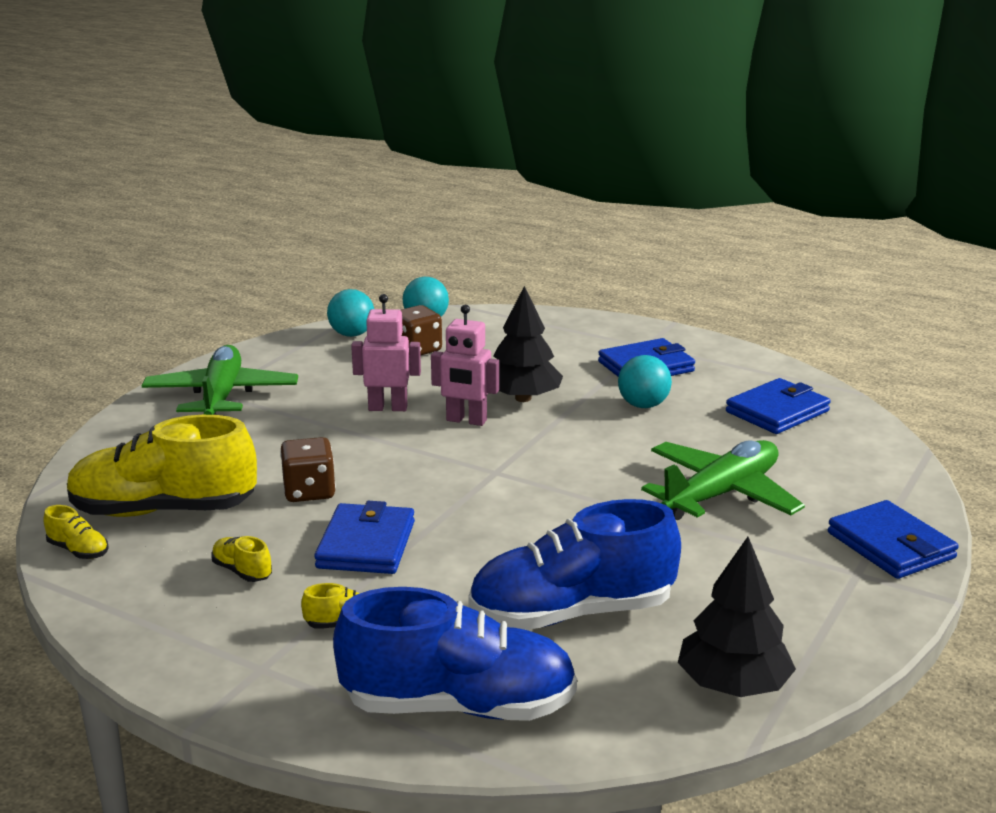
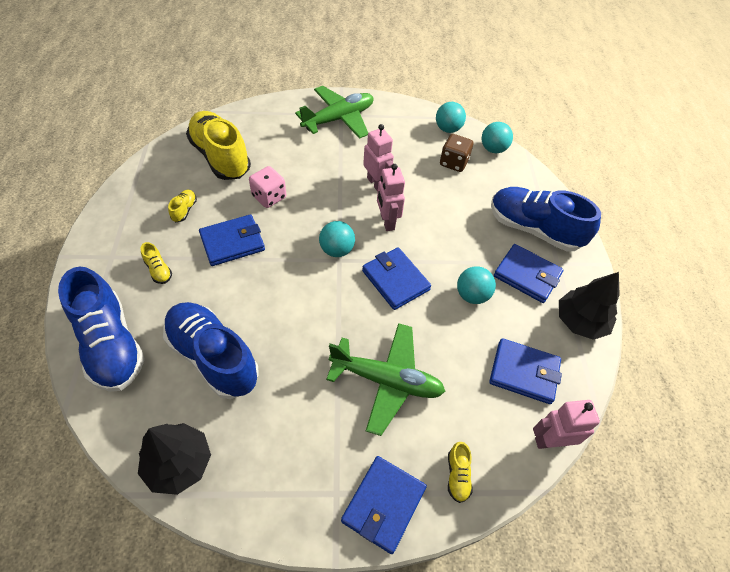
camera: 55 degrees right, 30 degrees up
yellow shoe [44,505,109,559] -> yellow shoe moved to [448,442,473,503]
brown dice [280,437,336,502] -> pink dice [249,166,286,208]
black tree [493,286,563,402] -> black tree moved to [559,272,620,340]
none -> turquoise ball [319,221,355,257]
none -> blue wallet [362,247,431,310]
none -> blue shoe [491,187,601,252]
none -> pink robot [533,400,600,449]

